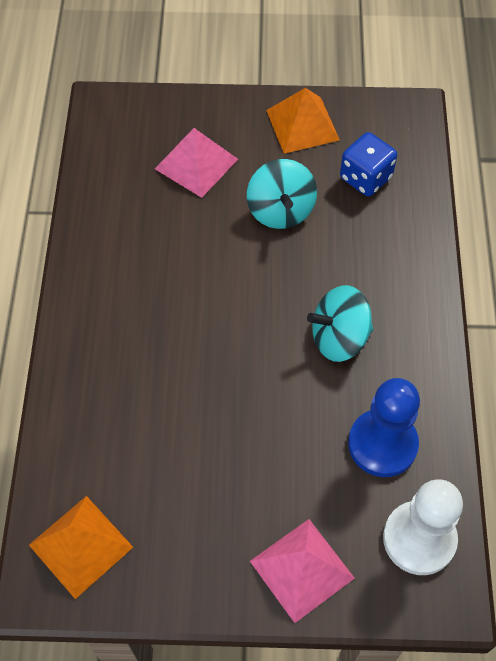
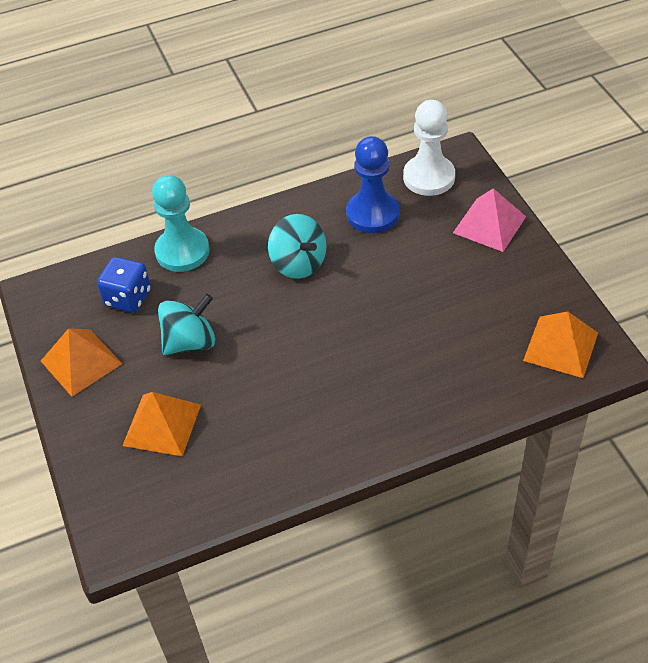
camera: 110 degrees left, 10 degrees down
pink pyramid [155,128,238,198] -> orange pyramid [122,392,201,456]
none -> turquoise pawn [152,175,210,272]

